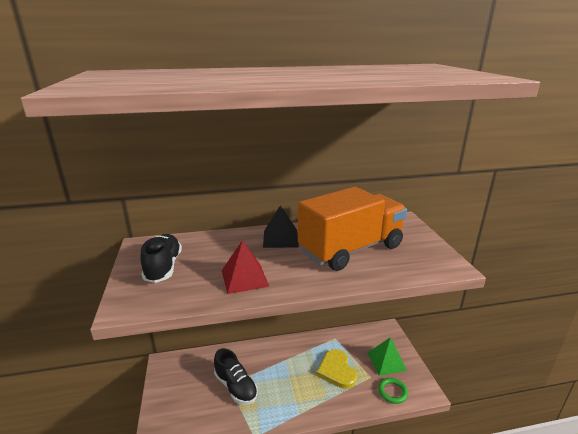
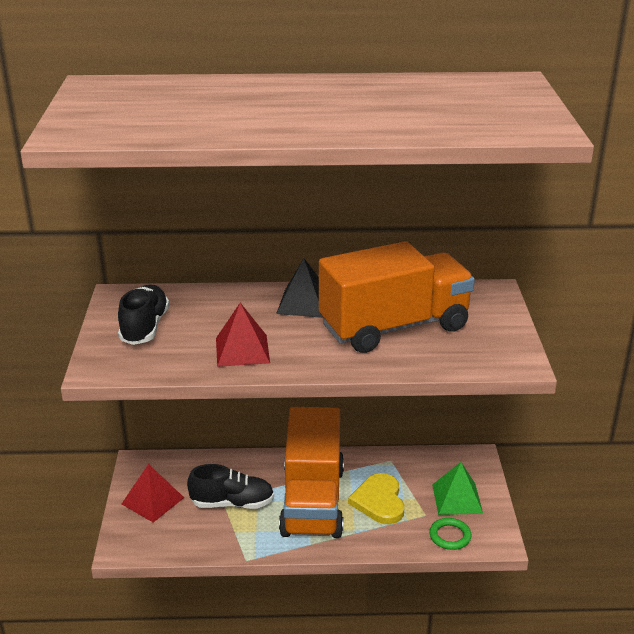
camera: 10 degrees right, 5 degrees up
black shoe [214,348,258,405] -> black shoe turned 60 degrees counterclockwise [187,464,274,509]
none -> red pyramid [122,464,184,523]
none -> orange truck [279,407,344,538]

